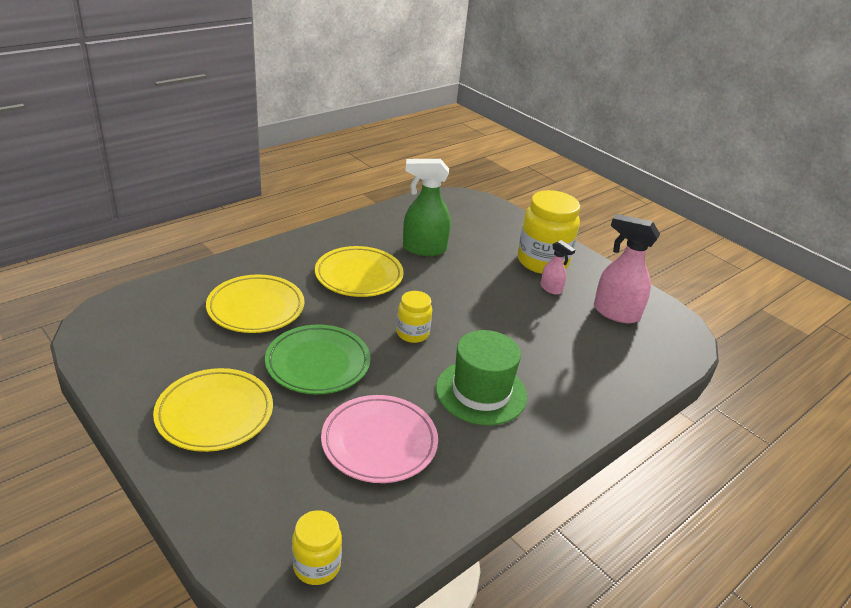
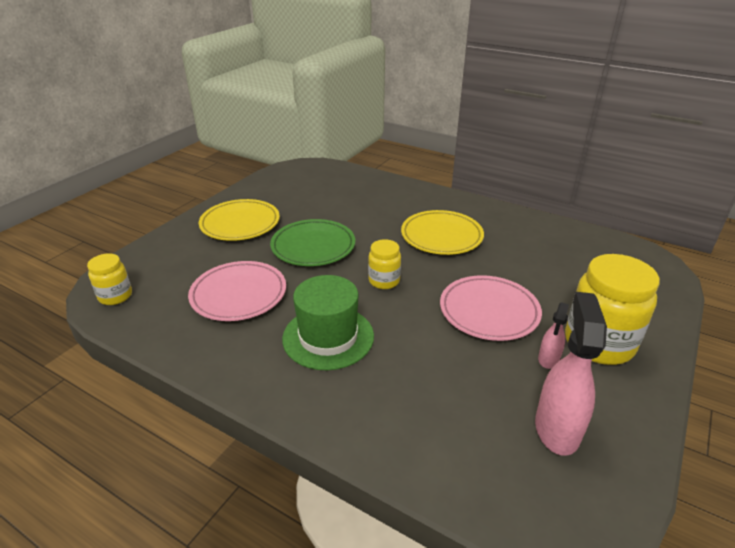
camera: 75 degrees right, 0 degrees up
yellow plate [206,274,304,333] -> none
green spray bottle [403,159,451,256] -> none
none -> pink plate [440,275,542,341]

